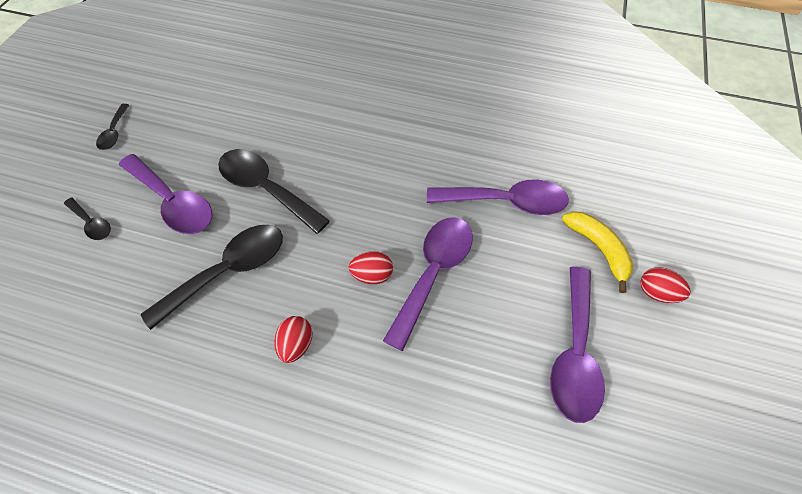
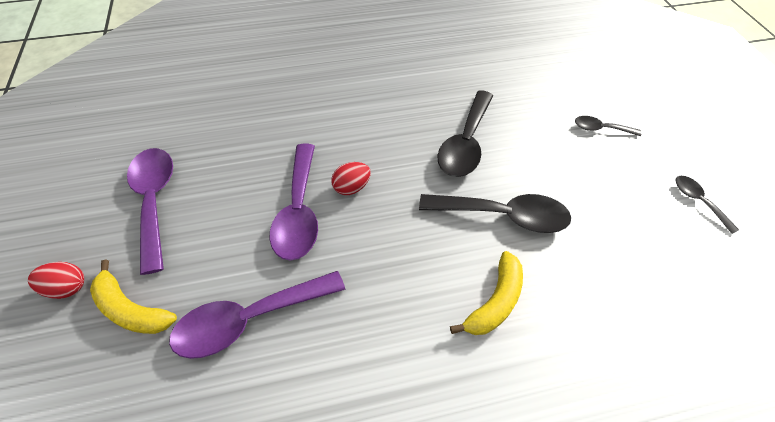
camera: 150 degrees right, 5 degrees down
purple spoon [119,154,213,234] -> none
red egg [274,316,313,363] -> none
none -> yellow banana [450,251,523,335]

